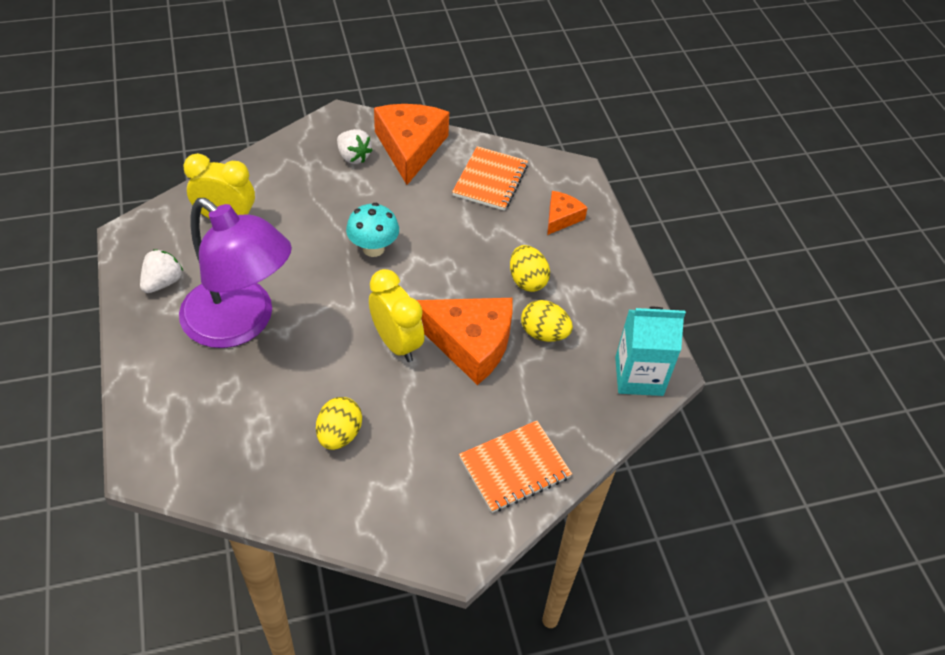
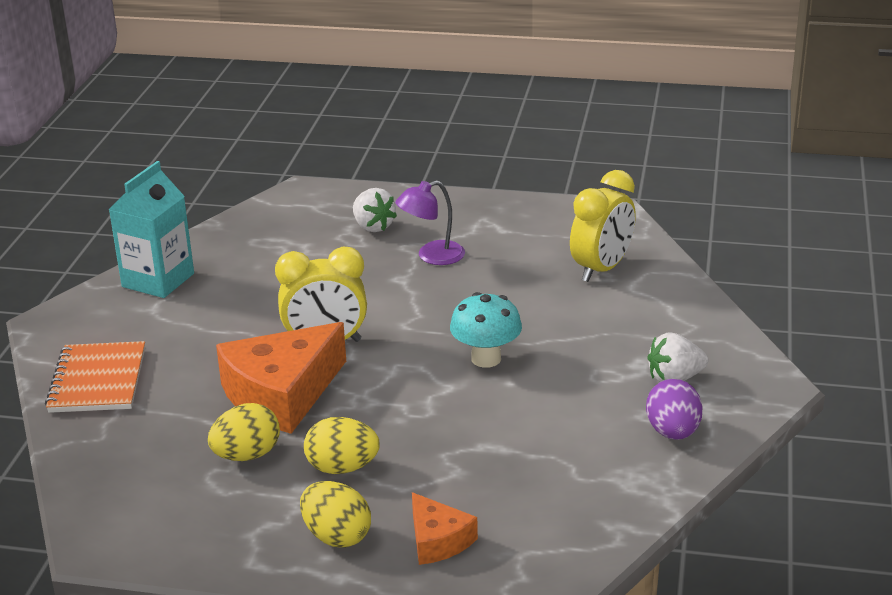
camera: 120 degrees right, 20 degrees down
white strawberry [140,249,183,293] -> white strawberry moved to [353,188,397,232]
purple lamp [179,198,292,348] -> purple lamp [395,181,465,265], size x0.44
yellow egg [316,397,362,450] -> yellow egg moved to [300,481,371,548]
orange cheese [374,104,449,185] -> purple egg [646,379,703,440]
orange notebook [452,146,528,211] -> none
turquoise carton [615,307,686,396] -> turquoise carton moved to [108,161,194,298]

